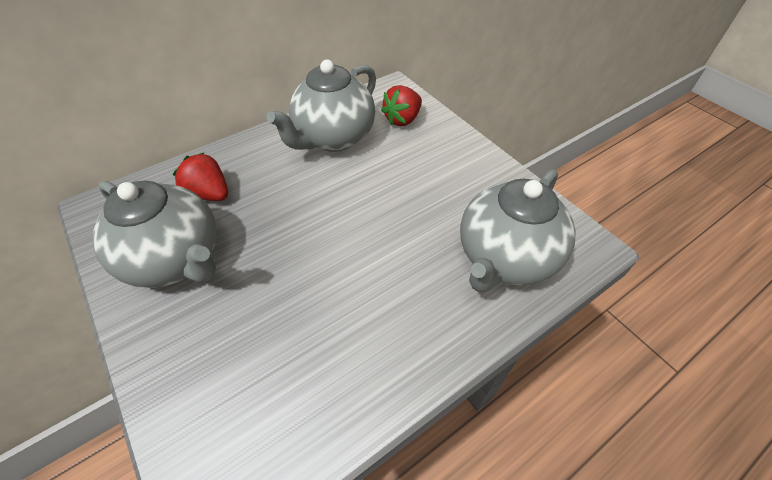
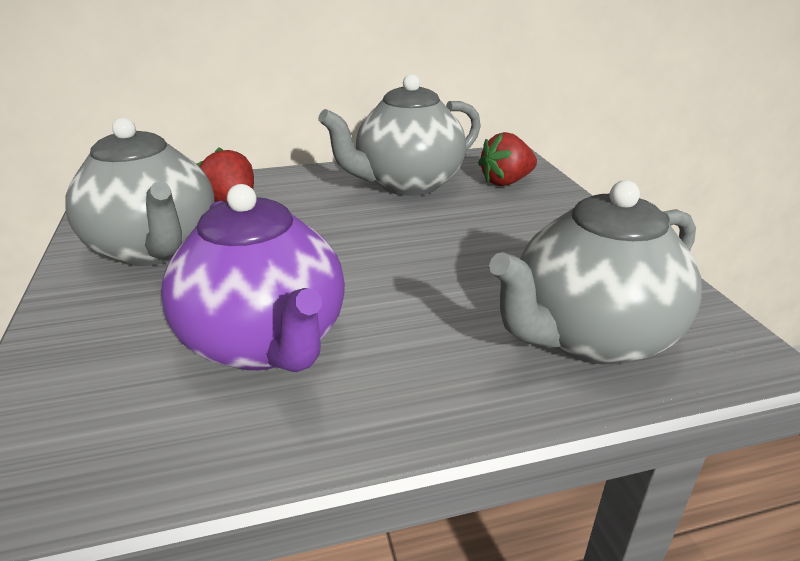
camera: 20 degrees right, 20 degrees down
none -> purple teapot [161,184,345,372]

